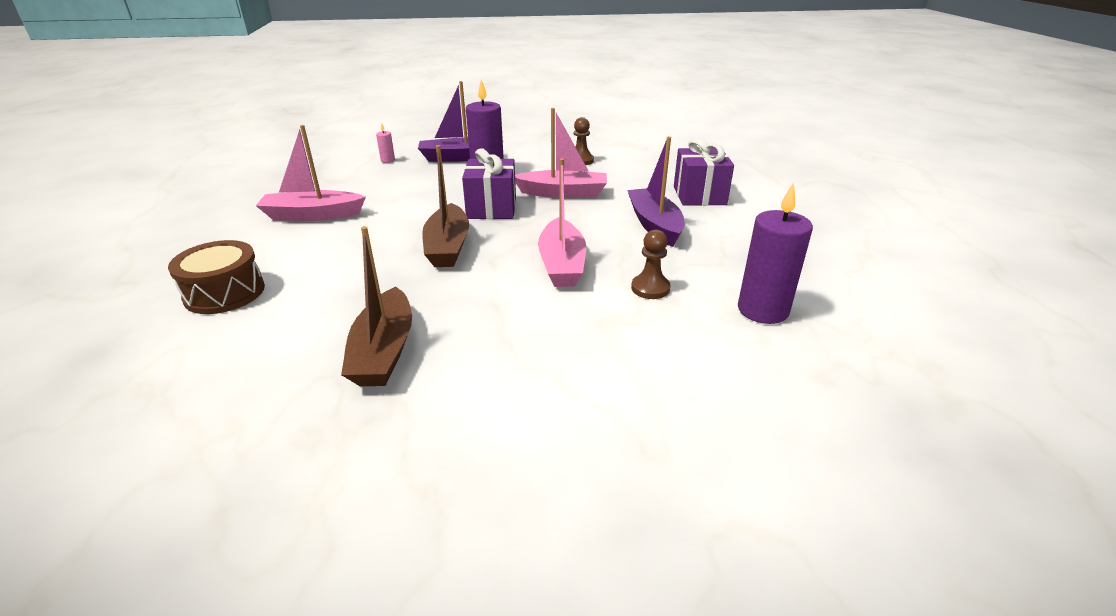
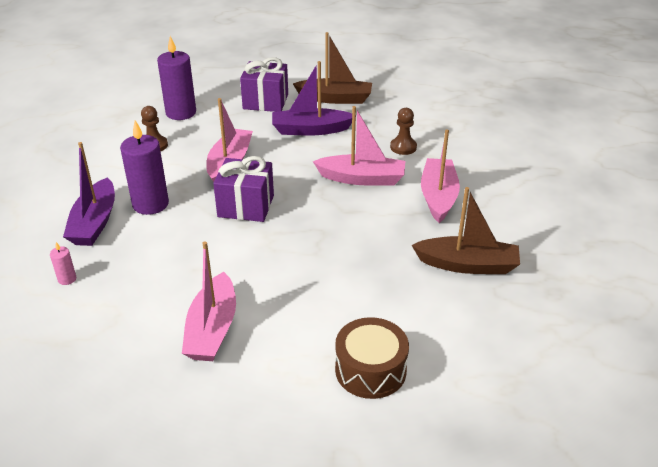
camera: 80 degrees left, 5 degrees up
brown boat [422,145,469,267] -> brown boat moved to [293,32,372,104]
purple candle [738,182,813,324] -> purple candle moved to [157,36,196,120]
none -> pink boat [421,130,460,223]

